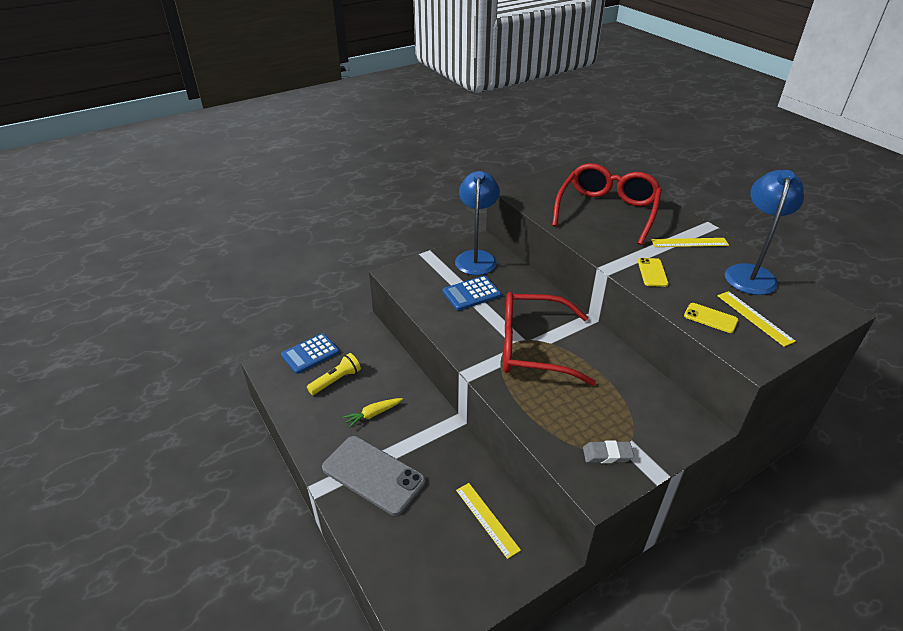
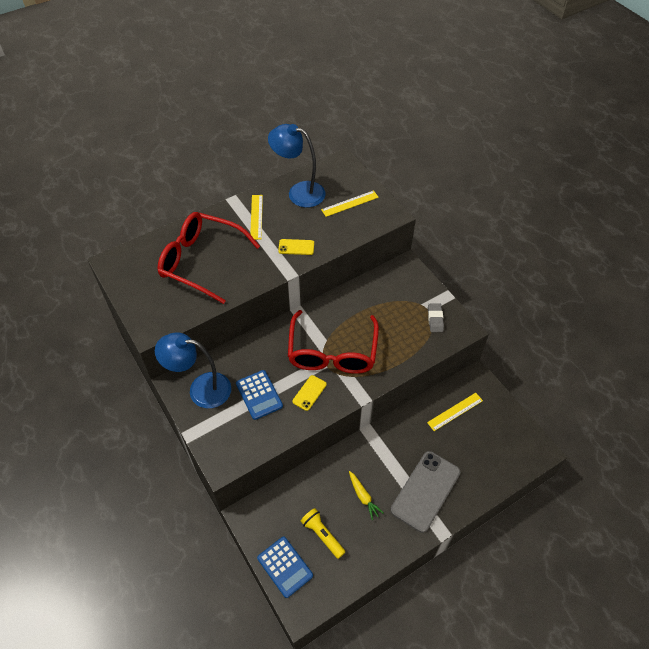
camera: 90 degrees left, 15 degrees up
yellow phone [684,303,738,333] -> yellow phone moved to [292,375,327,411]

